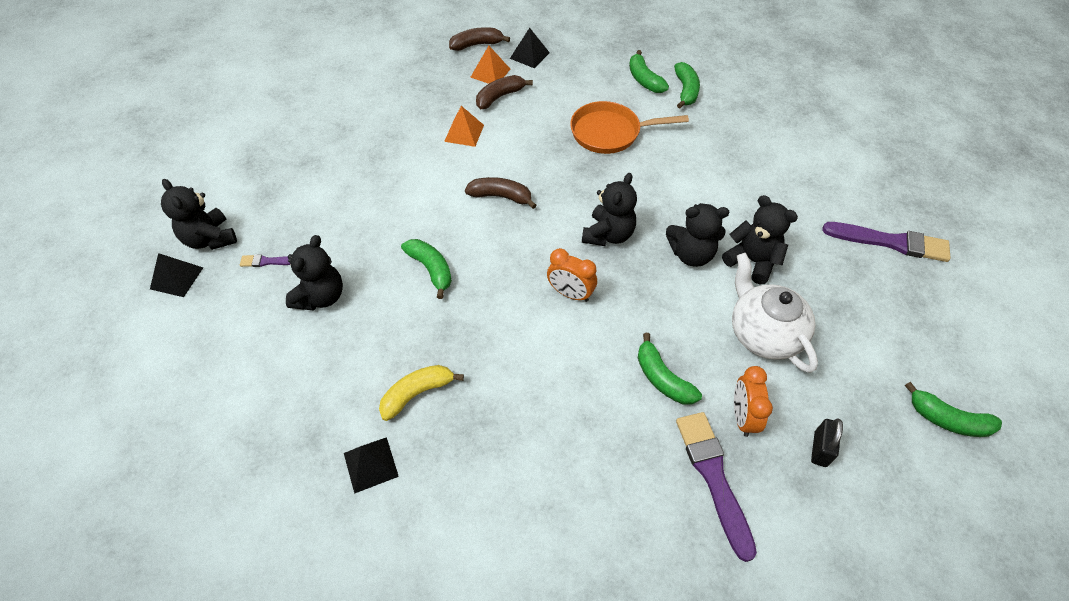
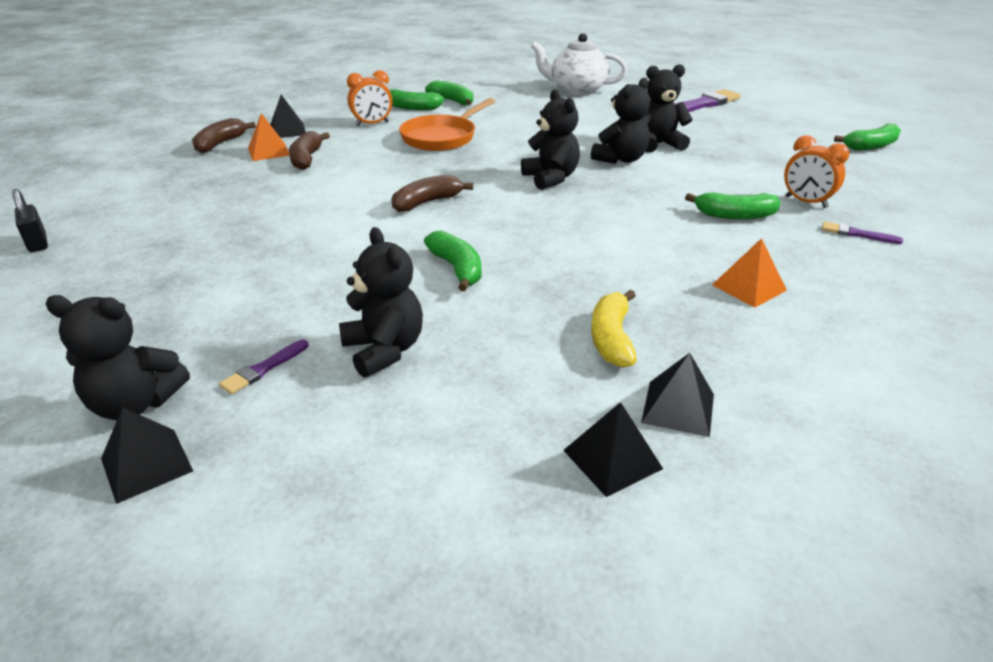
camera: 50 degrees left, 20 degrees down
green banana [401,239,452,299] -> green banana turned 60 degrees clockwise [424,231,482,291]
orange pyramid [444,106,484,147] -> orange pyramid moved to [712,238,787,308]
orange clock [547,248,597,302] -> orange clock moved to [347,70,392,126]
purple brush [676,412,757,562] -> purple brush [822,222,903,244], size x0.49
white teapot [732,253,818,373] -> white teapot moved to [531,33,628,95]
black padlock [811,418,843,467] -> black padlock moved to [12,189,48,252]
none -> black pyramid [563,402,663,497]

